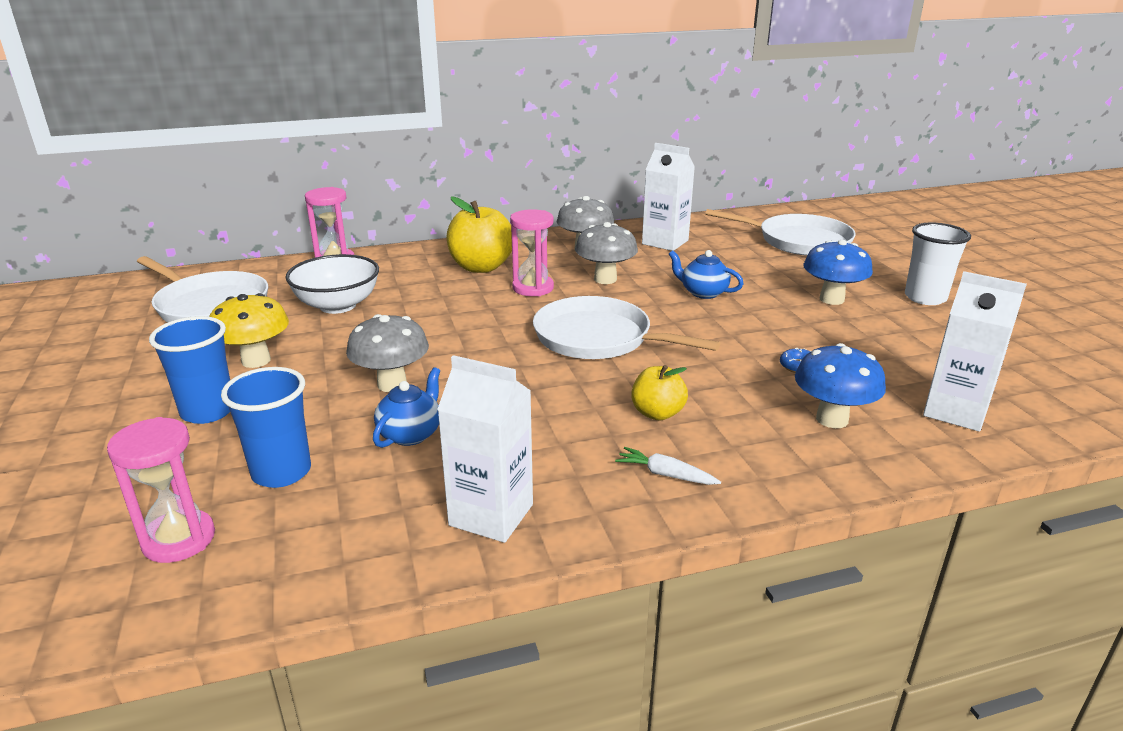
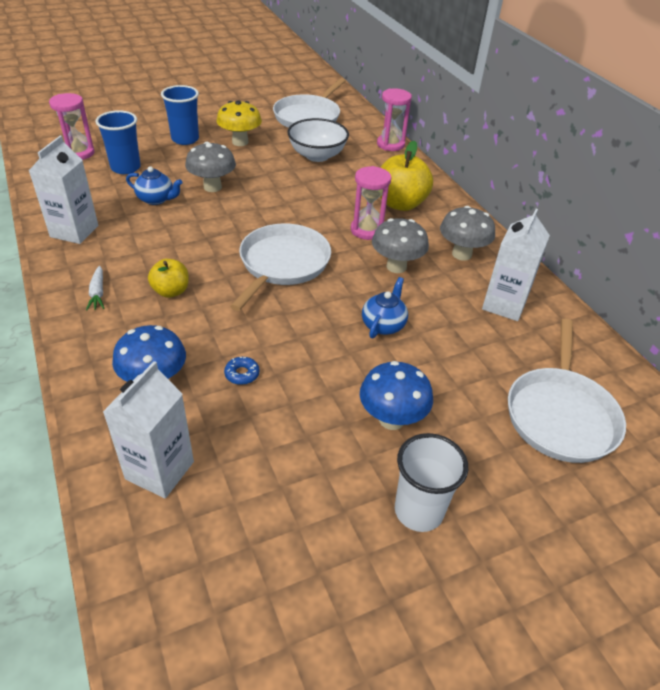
camera: 80 degrees right, 15 degrees up
white carrot [615,447,721,485] -> white carrot turned 150 degrees clockwise [86,266,105,311]

